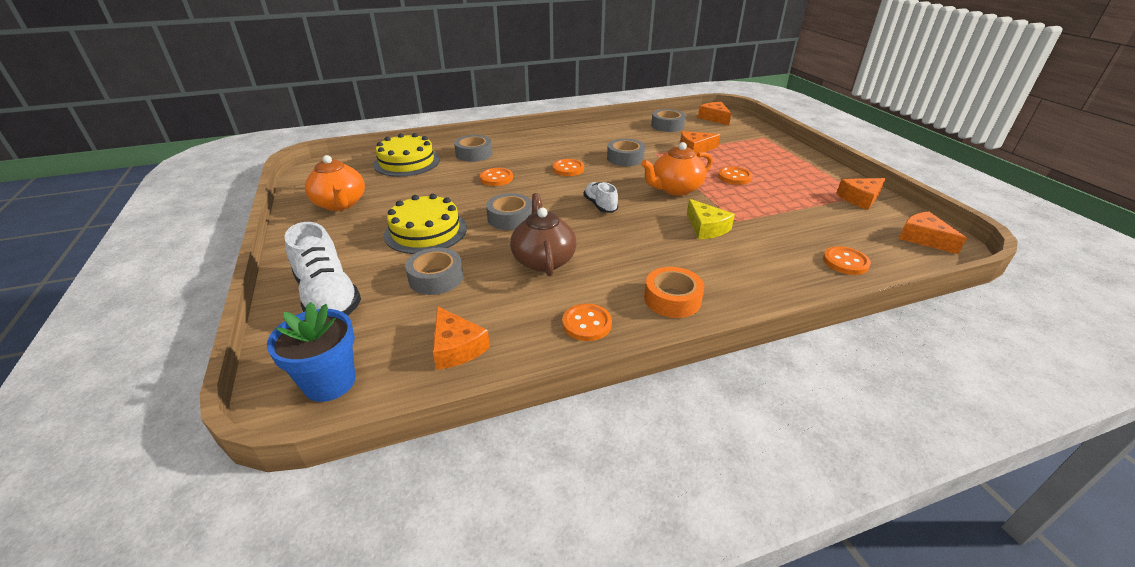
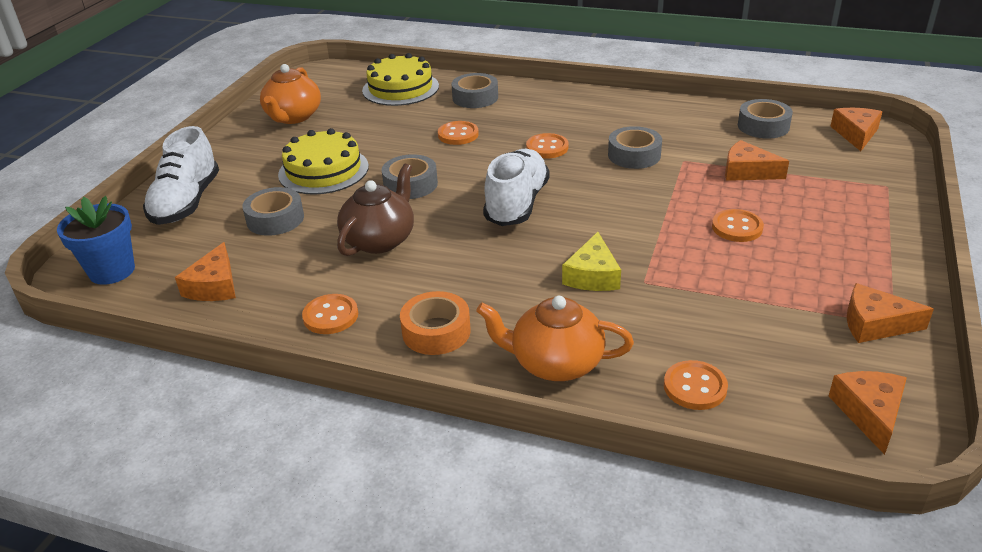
camera: 40 degrees right, 0 degrees up
white shoe [584,182,618,213] -> white shoe [483,149,550,226], size x1.76
orange teapot [641,142,713,196] -> orange teapot moved to [476,296,634,381]

